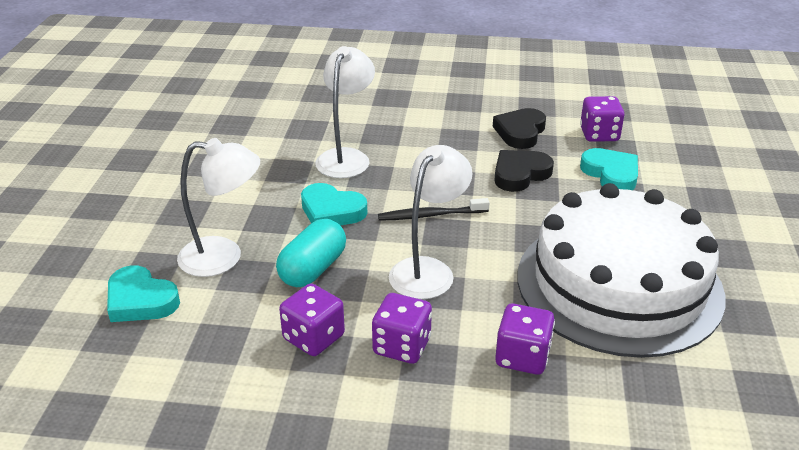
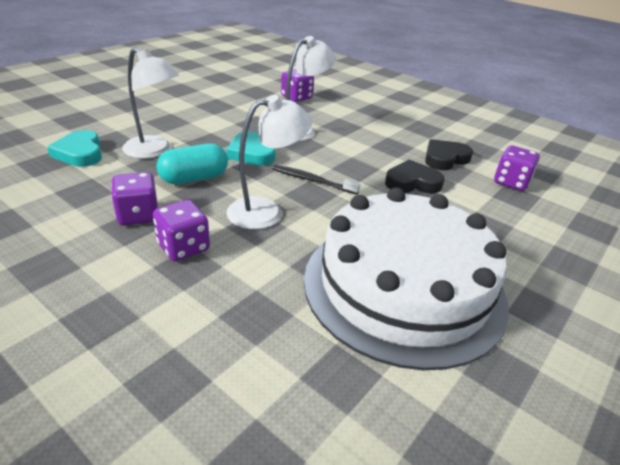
camera: 30 degrees right, 0 degrees up
purple dice [495,304,555,375] -> purple dice moved to [281,69,314,102]
turquoise heart [580,148,638,190] -> none

